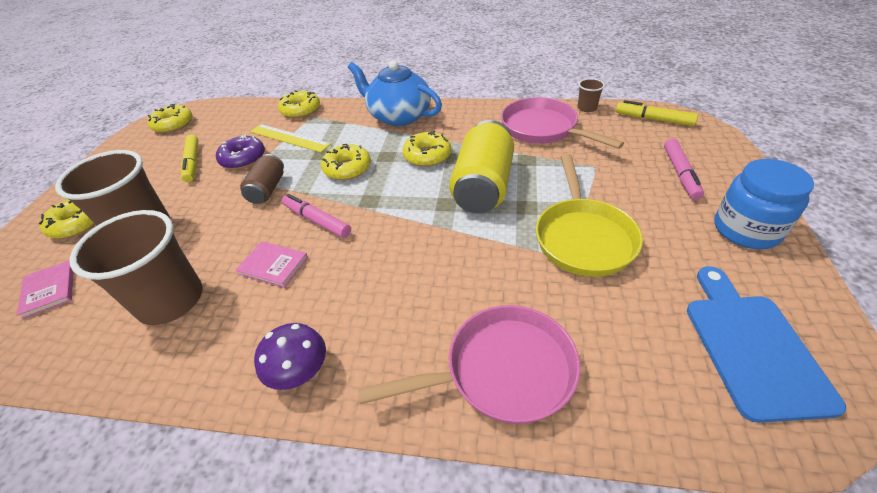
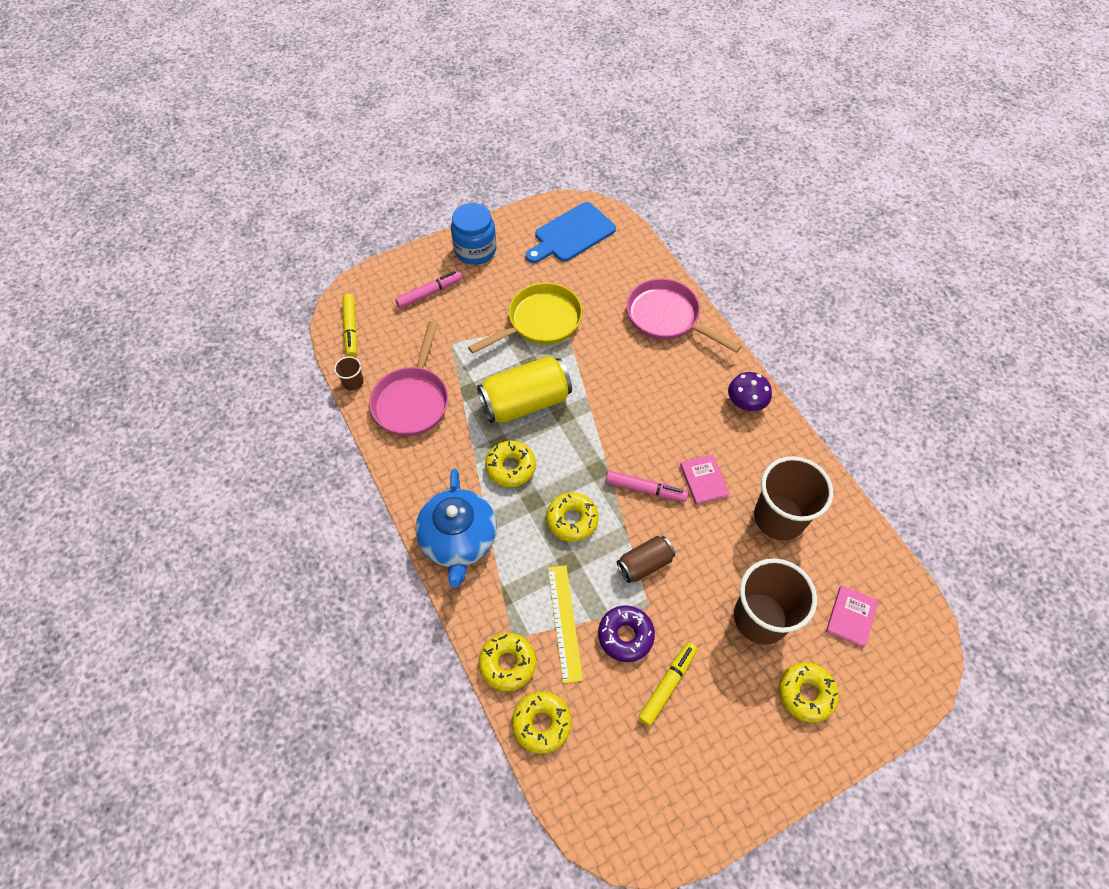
camera: 130 degrees left, 15 degrees up
yellow donut [147,104,193,133] -> yellow donut moved to [512,691,571,754]
pink marker [282,194,351,238] -> pink marker turned 75 degrees counterclockwise [606,471,688,502]

